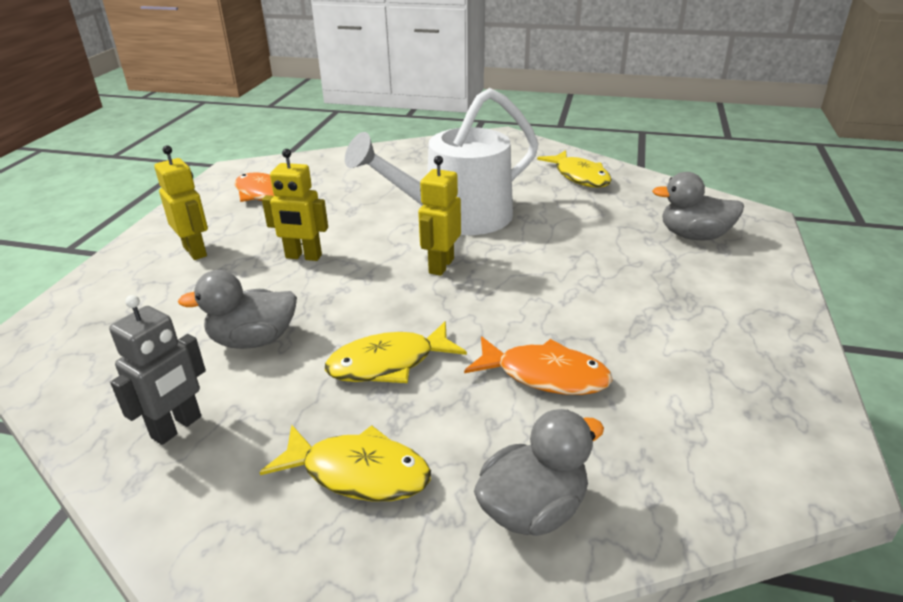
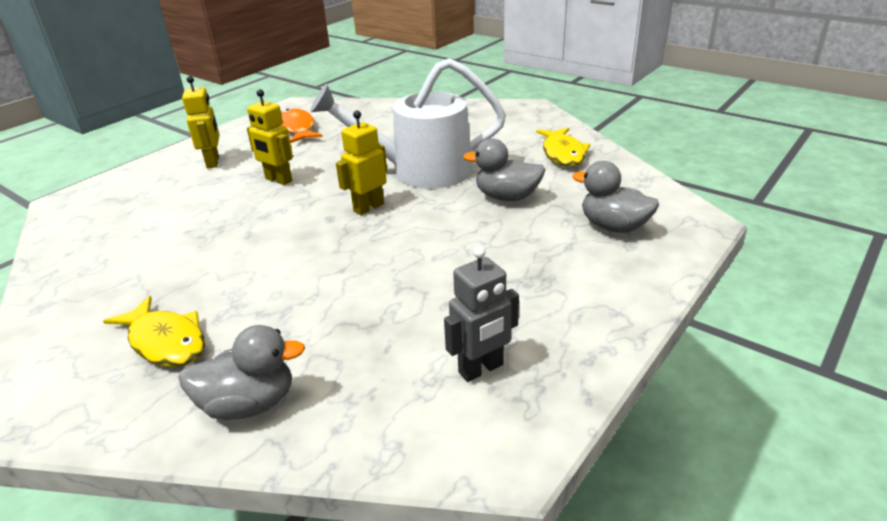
camera: 25 degrees right, 0 degrees up
grey robot [109,295,206,445] -> grey robot moved to [444,246,519,382]
grey duck [178,270,297,349] -> grey duck moved to [463,138,546,201]
yellow fish [325,321,467,383] -> none
orange fish [464,336,613,395] -> none

